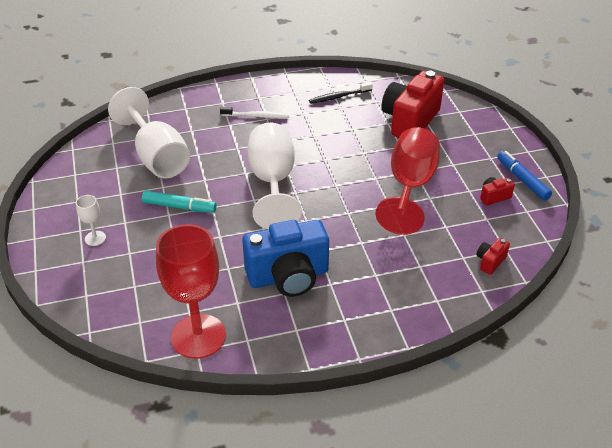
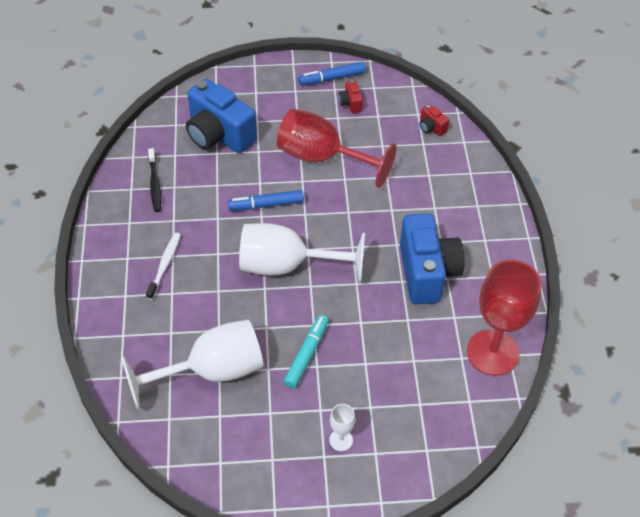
camera: 80 degrees left, 10 degrees up
red camera [382,71,444,138] -> blue camera [186,79,257,153]
none -> blue marker [228,190,304,211]

